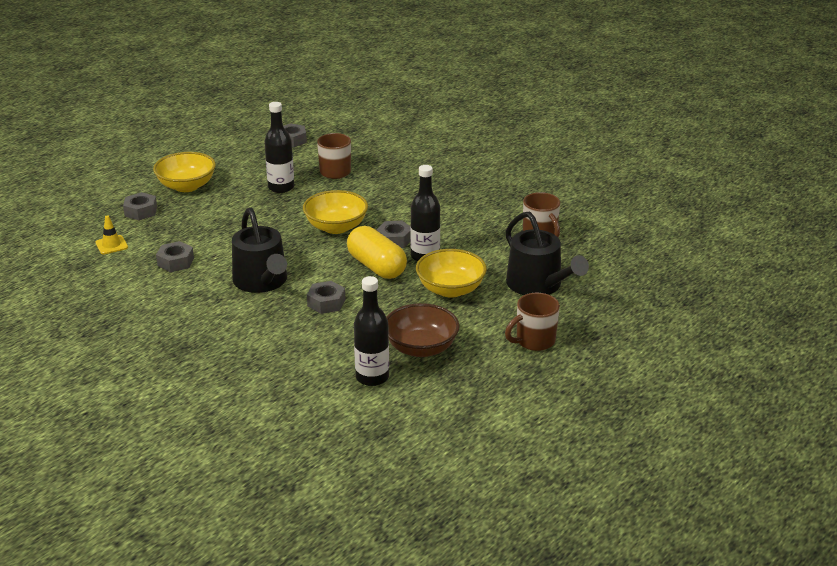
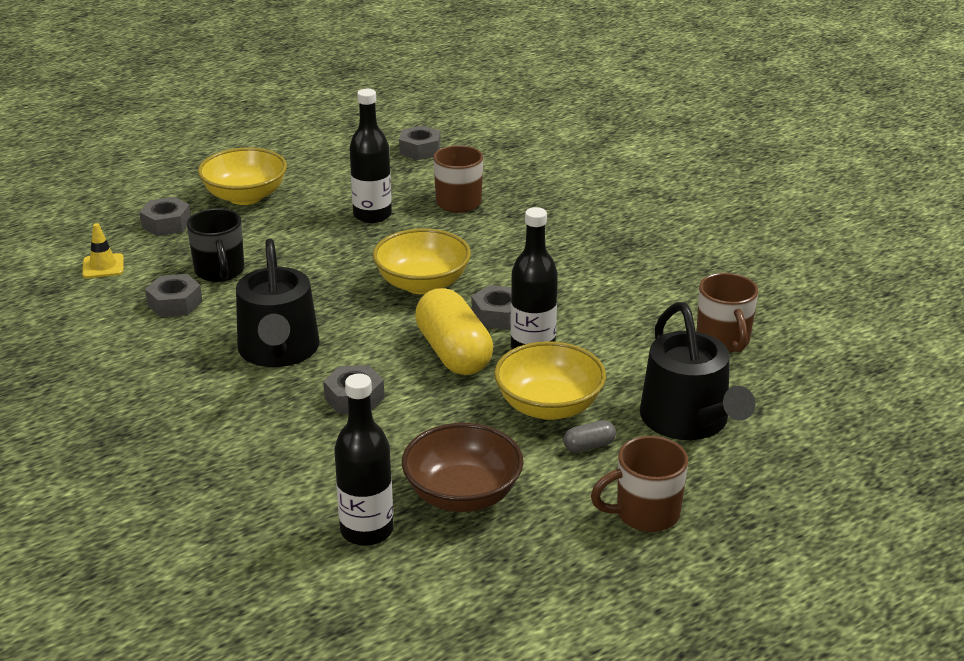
camera: 15 degrees right, 0 degrees up
none -> black mug [187,208,244,282]
none -> grey capsule [564,420,616,453]

